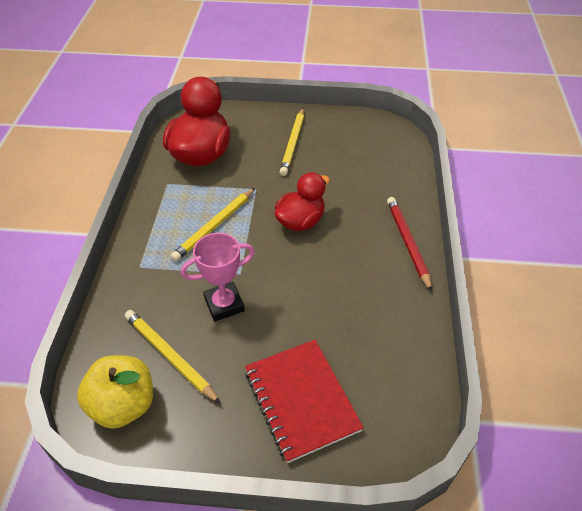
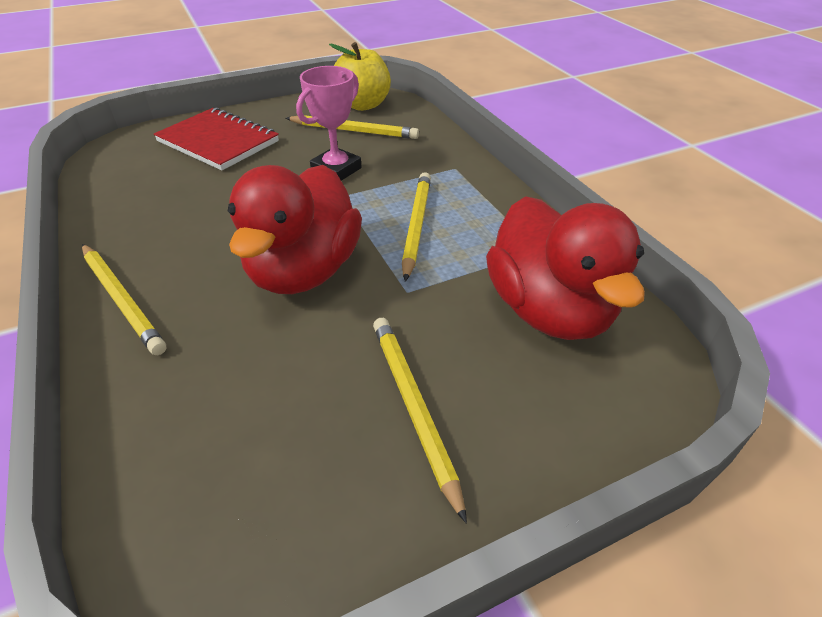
camera: 150 degrees right, 5 degrees down
red duck [274,172,330,231] -> red duck [228,165,362,294], size x1.57
red pencil [387,197,432,292] -> yellow pencil [82,244,166,355]

